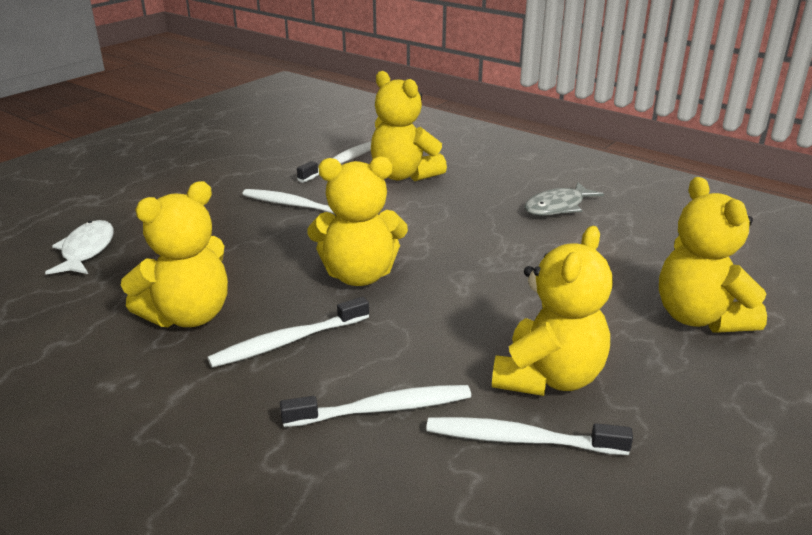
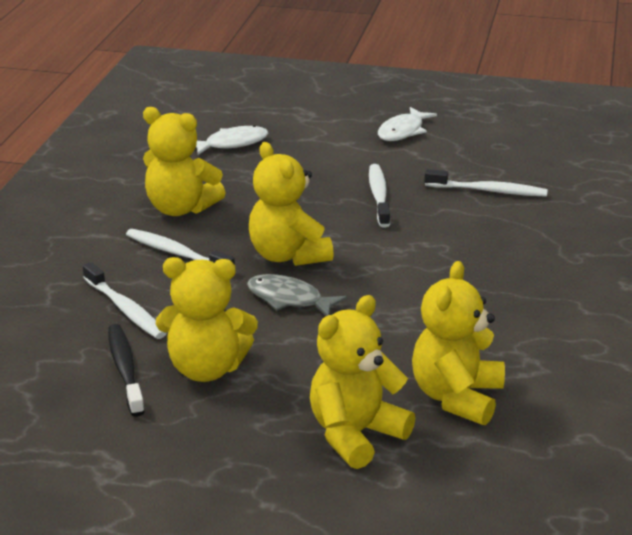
camera: 65 degrees right, 0 degrees up
yellow teddy bear [371,71,447,181] -> yellow teddy bear moved to [412,261,505,425]
white toothbrush [426,417,633,455] -> black toothbrush [108,324,145,417]
grey fish [524,182,604,216] -> grey fish moved to [247,274,347,316]
none -> white fish [378,107,437,141]

